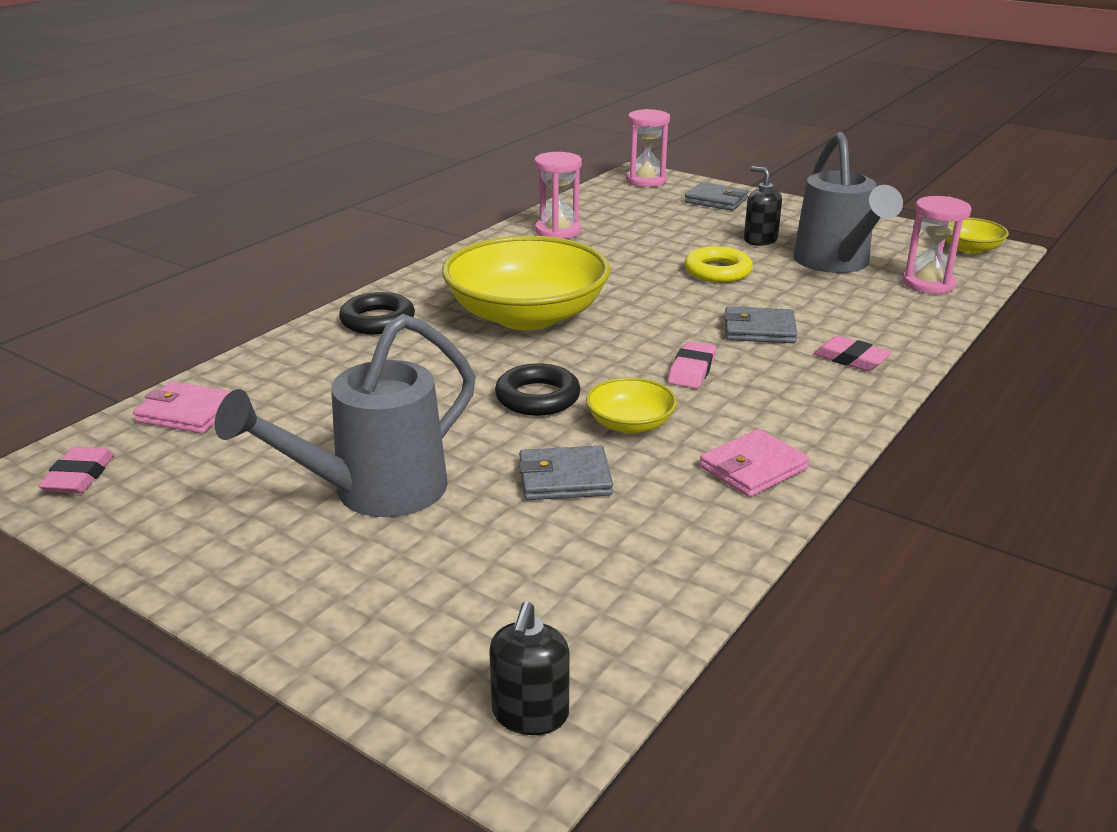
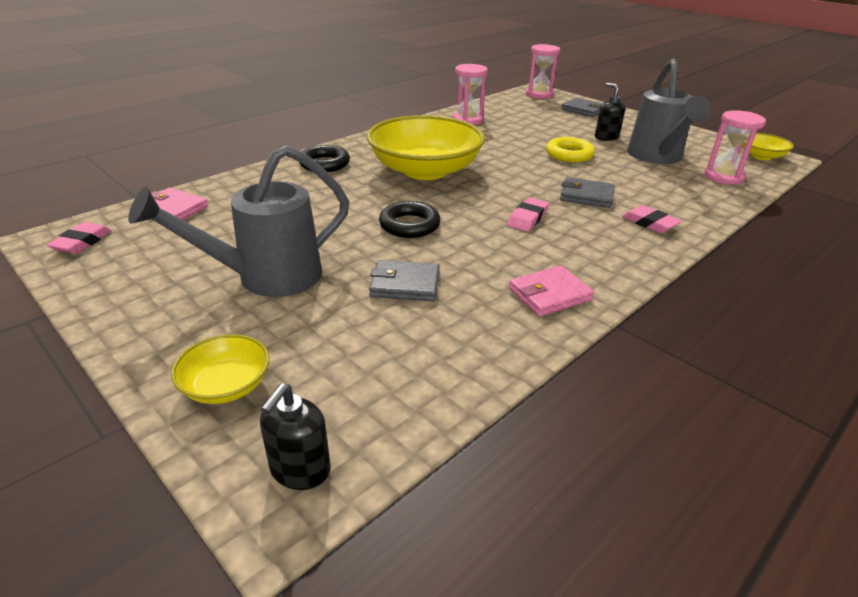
camera: 10 degrees right, 5 degrees up
yellow bowl [586,377,677,434] -> yellow bowl moved to [171,334,269,404]

